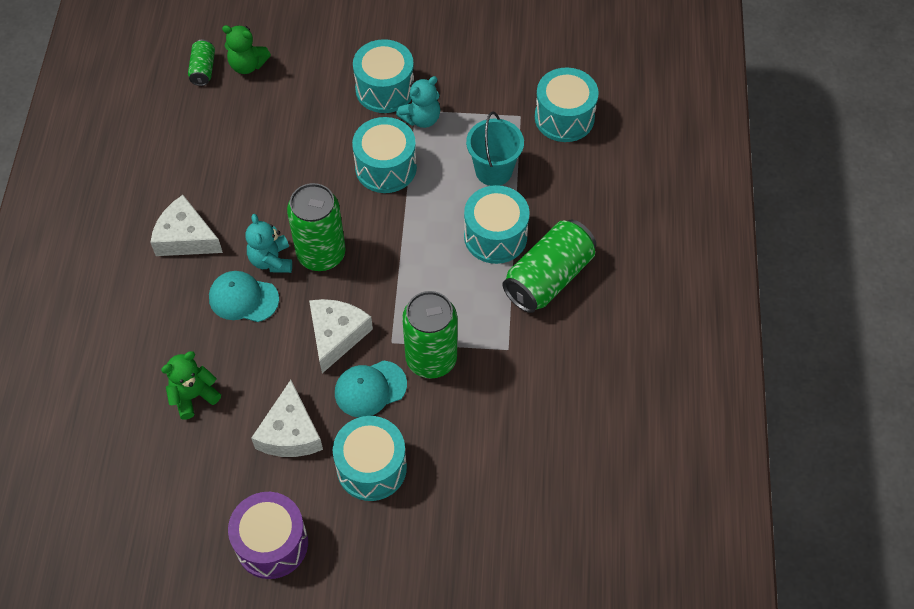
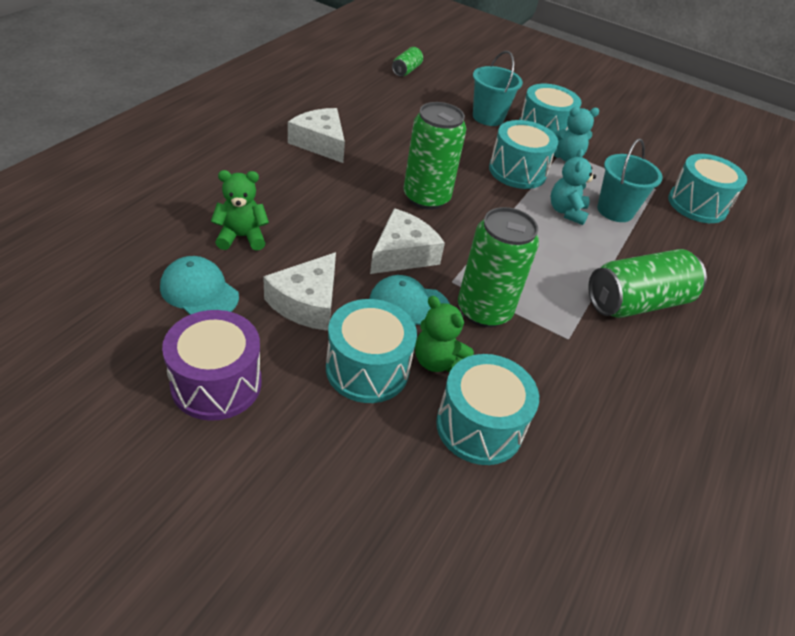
camera: 20 degrees right, 15 degrees down
turquoise cap [209,271,279,322] -> turquoise cap moved to [160,256,239,314]
green teddy bear [222,25,271,74] -> green teddy bear moved to [415,296,474,372]
turquoise teddy bear [246,214,292,273] -> turquoise teddy bear moved to [550,149,596,225]
turquoise drum [464,185,530,264] -> turquoise drum moved to [436,354,539,465]
none -> turquoise bucket [473,51,523,126]

